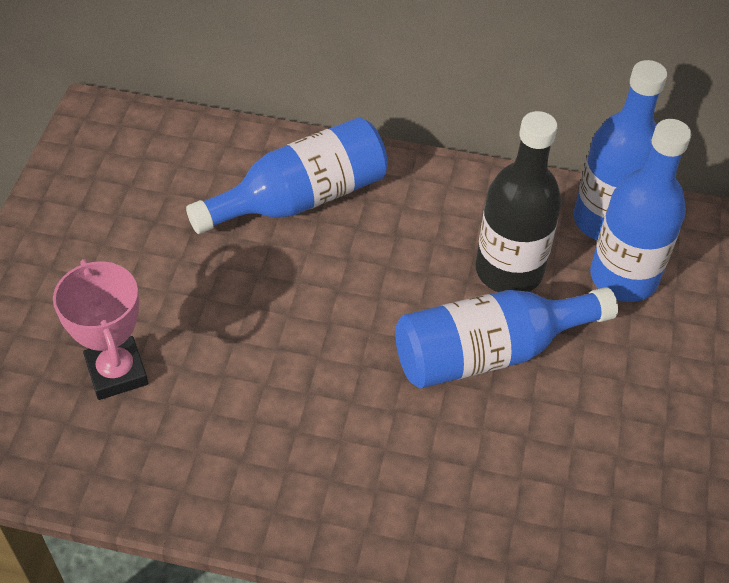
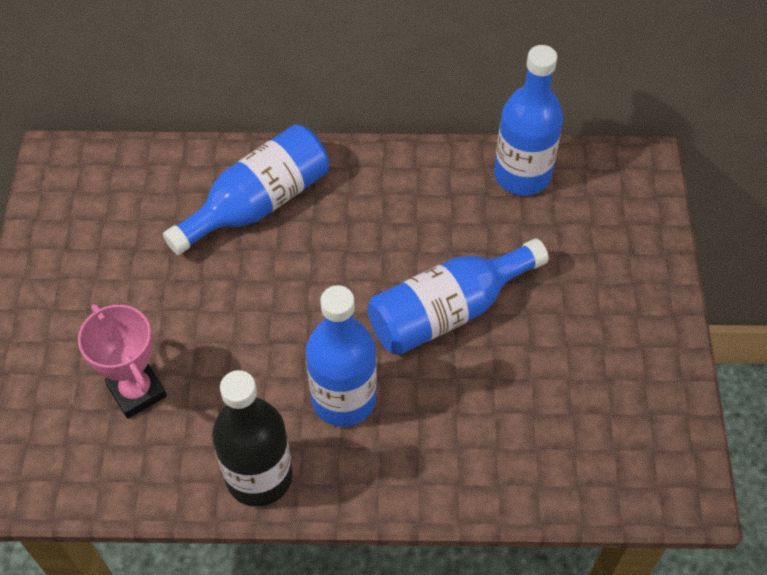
camera: 10 degrees left, 5 degrees up
black bottle [476,111,562,292] -> black bottle moved to [212,370,293,507]
blue bottle [590,119,691,302] -> blue bottle moved to [306,285,377,427]

